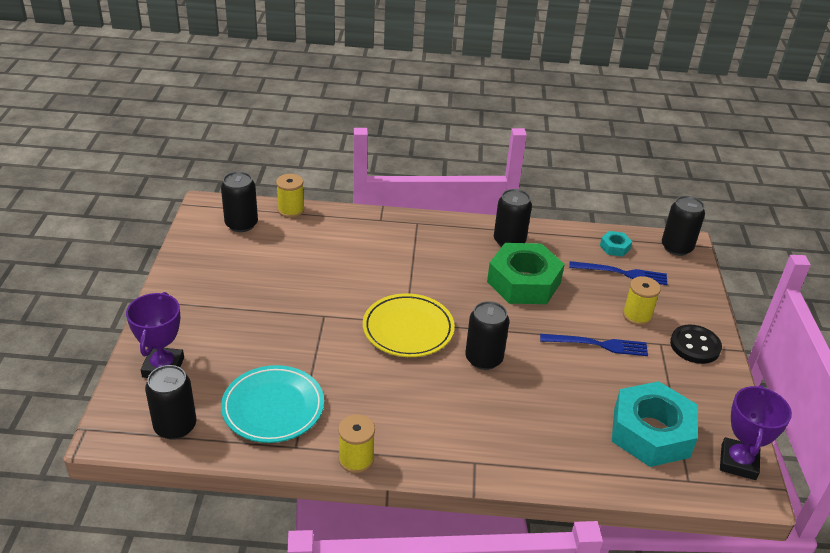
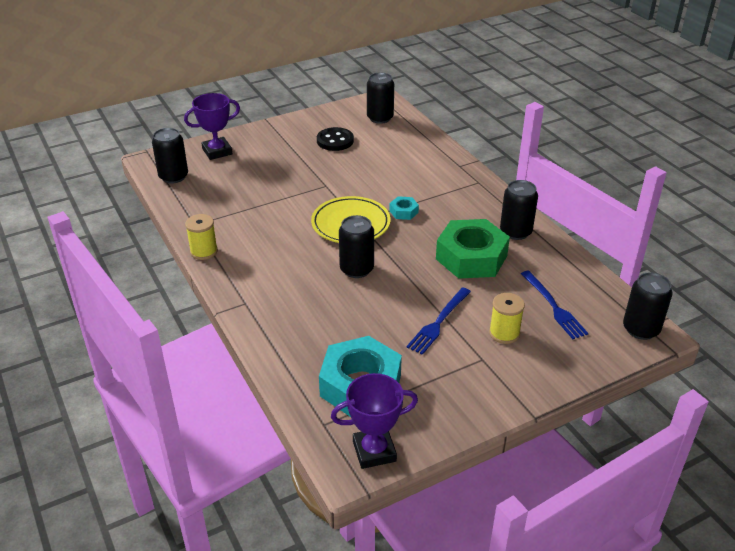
camera: 60 degrees right, 0 degrees up
turquoise plate [221,365,324,443] -> none
yellow spool [276,174,304,218] -> none
blue fork [540,334,648,356] -> blue fork turned 60 degrees clockwise [406,287,471,355]
turquoise nut [600,231,632,257] -> turquoise nut moved to [389,196,419,220]
black button [670,324,722,364] -> black button moved to [317,127,354,151]

